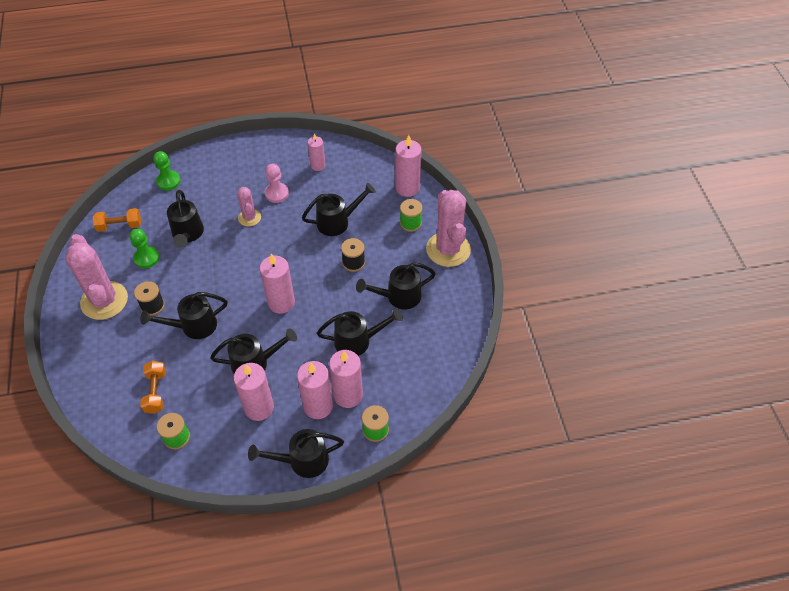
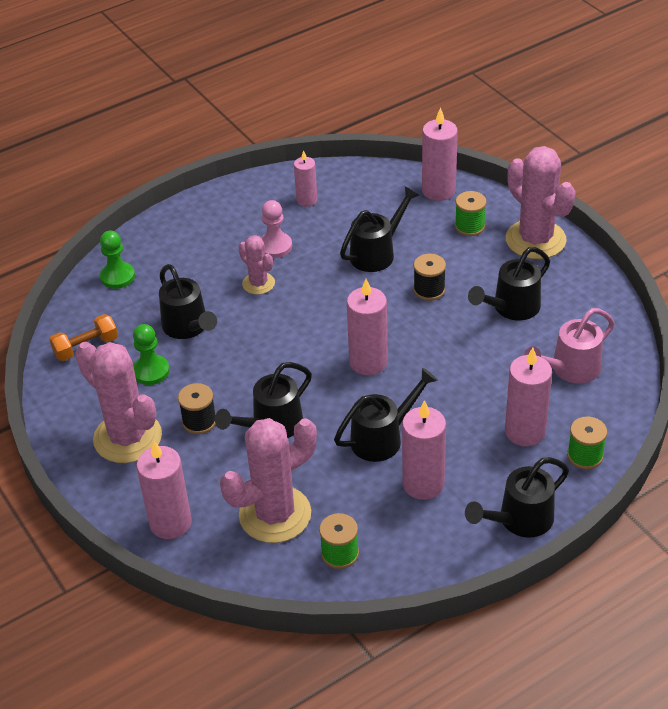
camera: 20 degrees left, 10 degrees down
orange dumbbell [140,361,166,414] -> pink cactus [220,418,317,543]
pink candle [297,361,333,419] -> pink candle moved to [136,441,192,539]
black watering can [317,308,403,356] -> none
none -> pink watering can [524,308,615,384]

